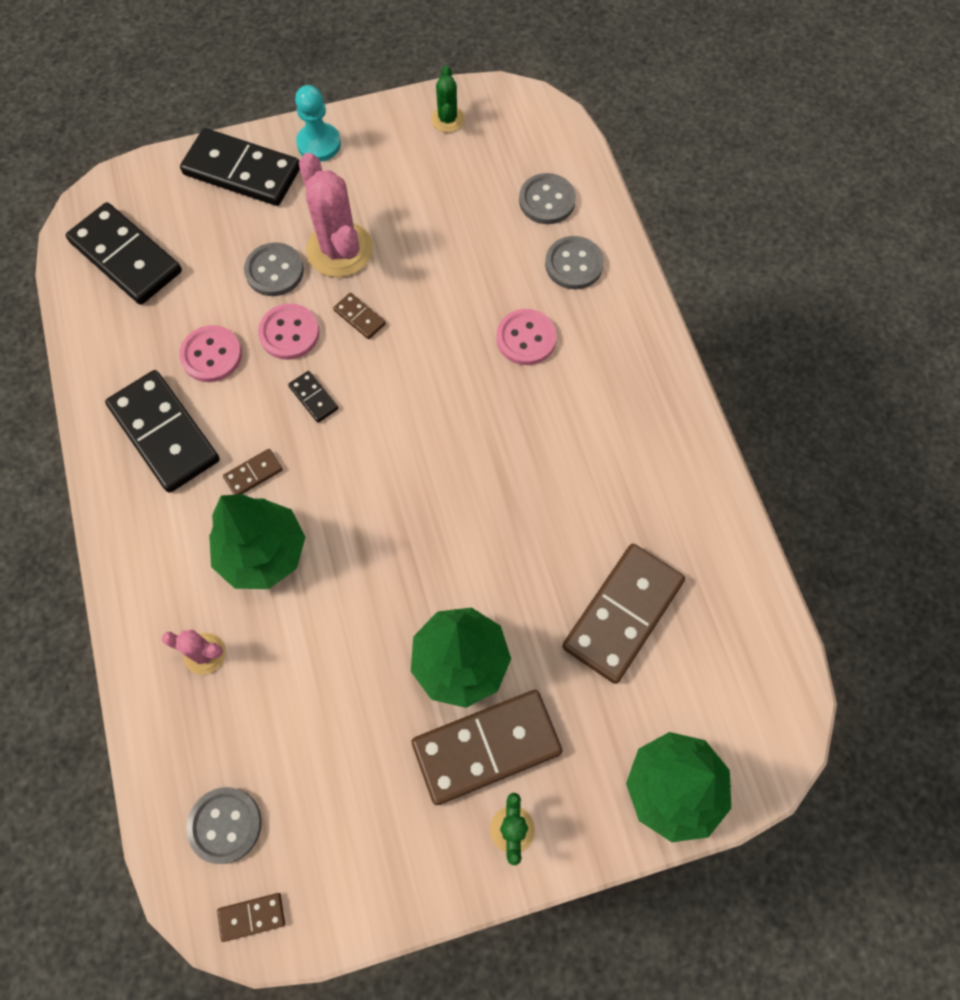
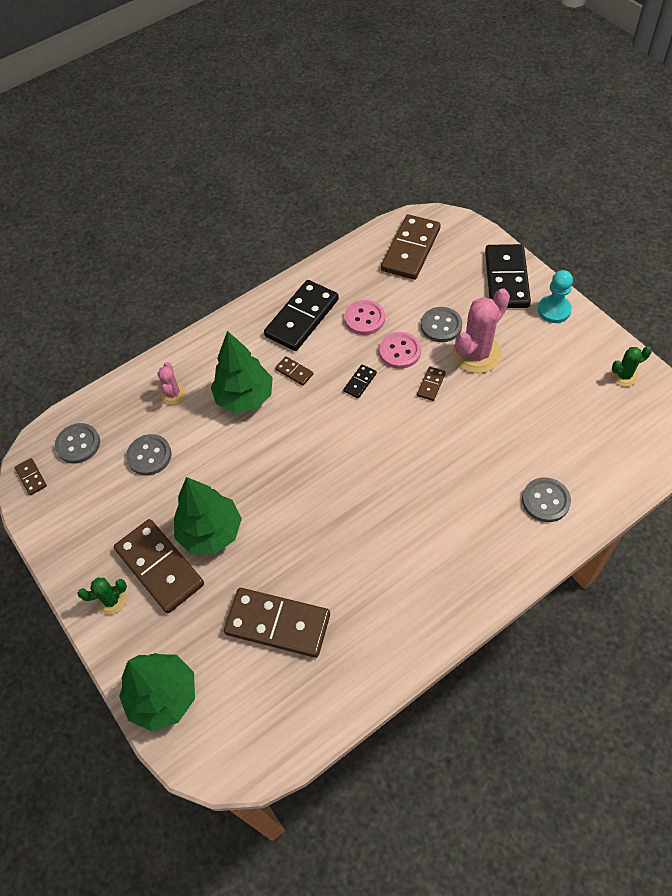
camera: 75 degrees right, 10 degrees down
black domino [66,202,182,305] -> brown domino [381,214,441,280]
pink button [496,309,557,365] -> none
grey button [519,173,576,224] -> grey button moved to [126,434,172,476]

